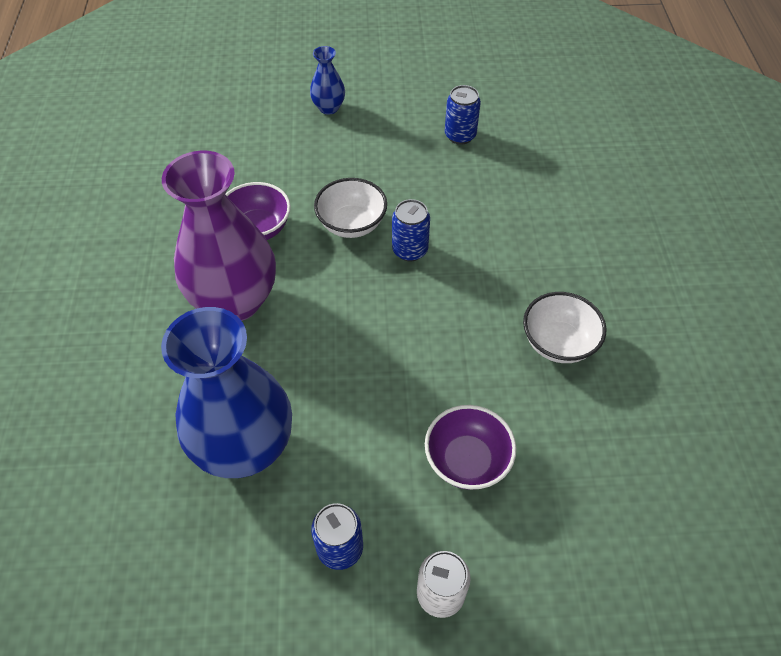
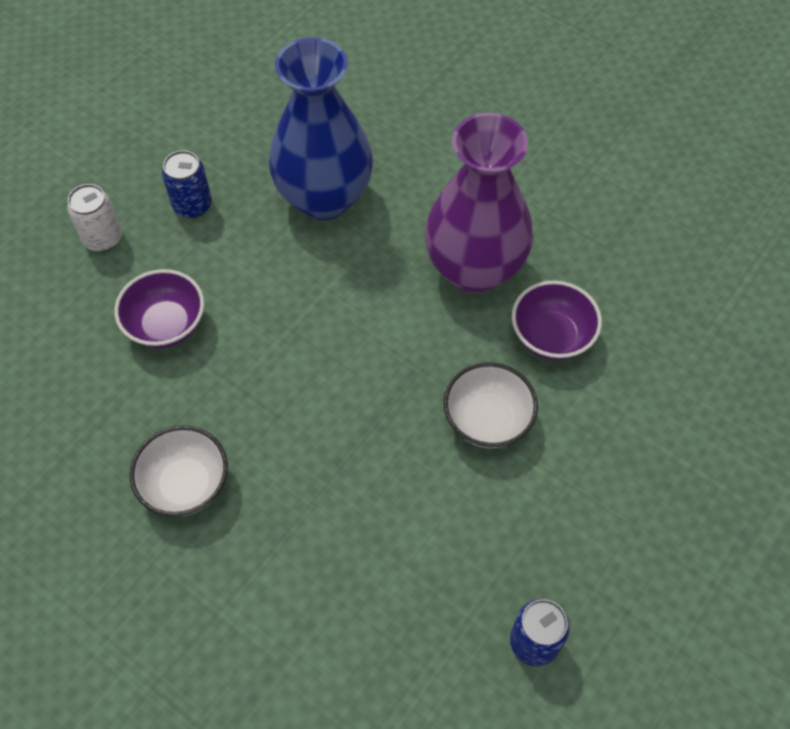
camera: 130 degrees right, 5 degrees up
blue vase [310,46,345,115] -> none
blue can [392,199,430,261] -> none

